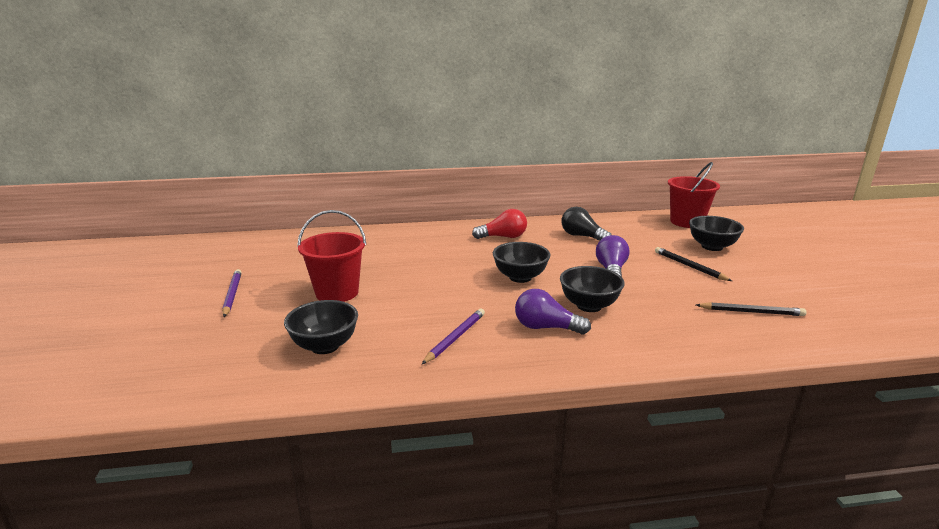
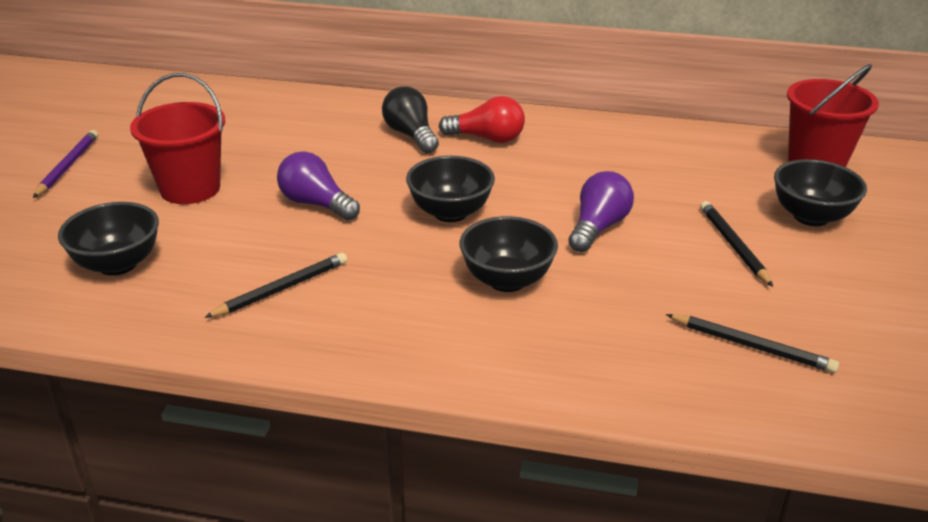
camera: 20 degrees right, 10 degrees up
purple pencil [422,309,485,364] -> black pencil [204,253,347,318]
purple light bulb [515,289,591,334] -> purple light bulb moved to [277,151,360,221]
black light bulb [561,207,612,241] -> black light bulb moved to [382,86,439,153]

